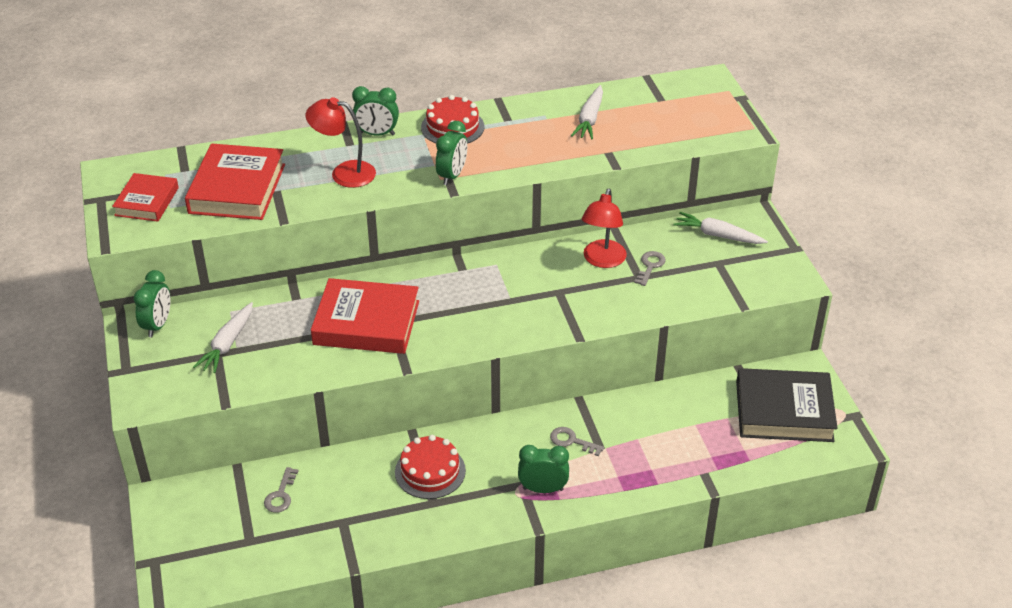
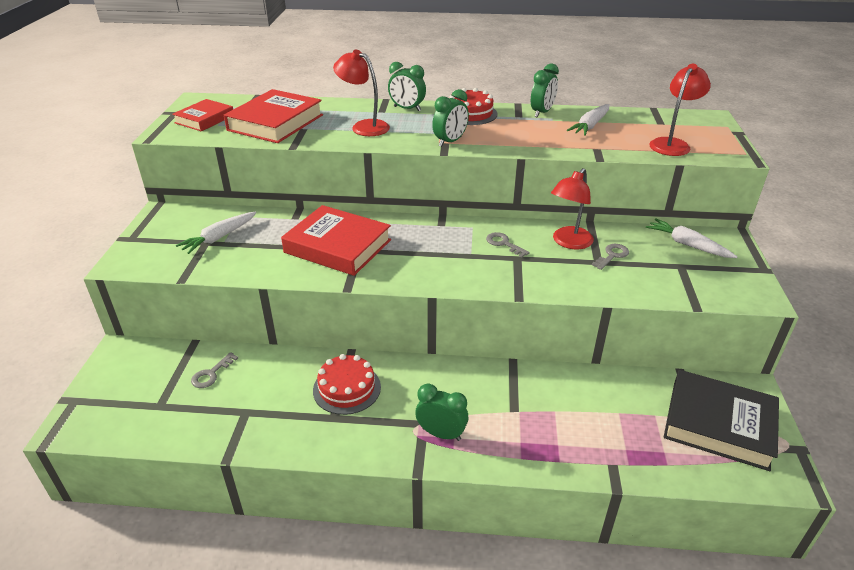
camera: 20 degrees right, 5 degrees down
green clock [133,270,171,337] -> green clock moved to [531,63,559,117]
grey key [550,427,604,456] -> grey key moved to [486,232,530,258]
none -> red lamp [649,64,711,156]

